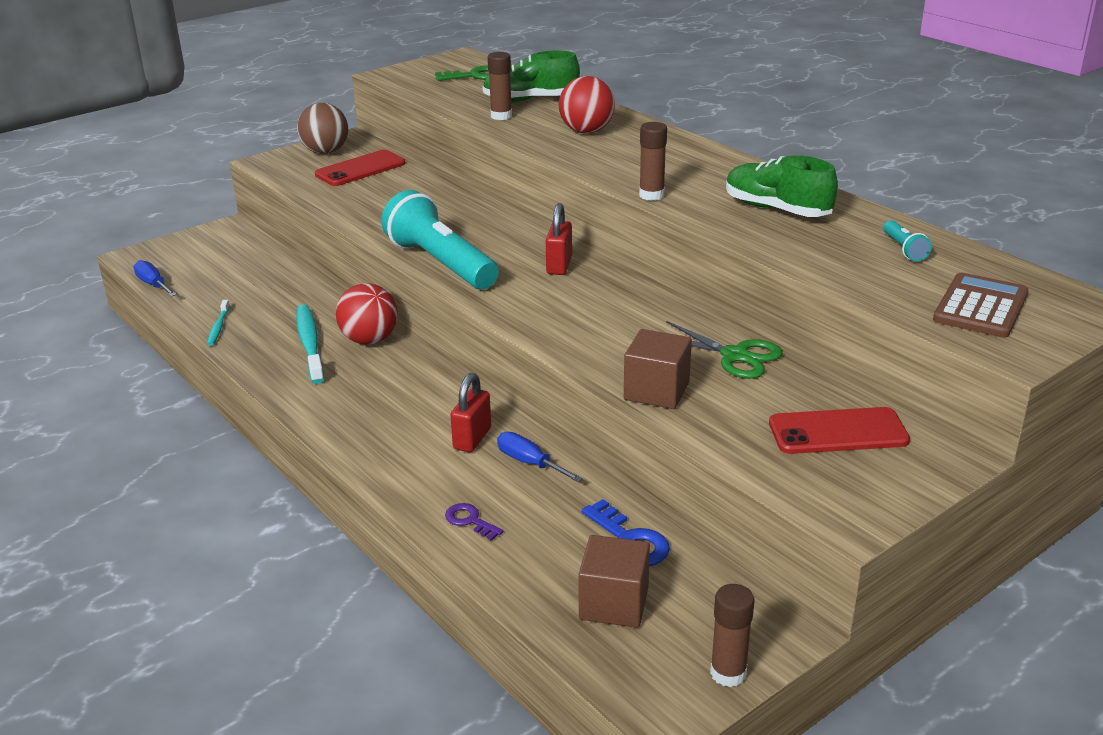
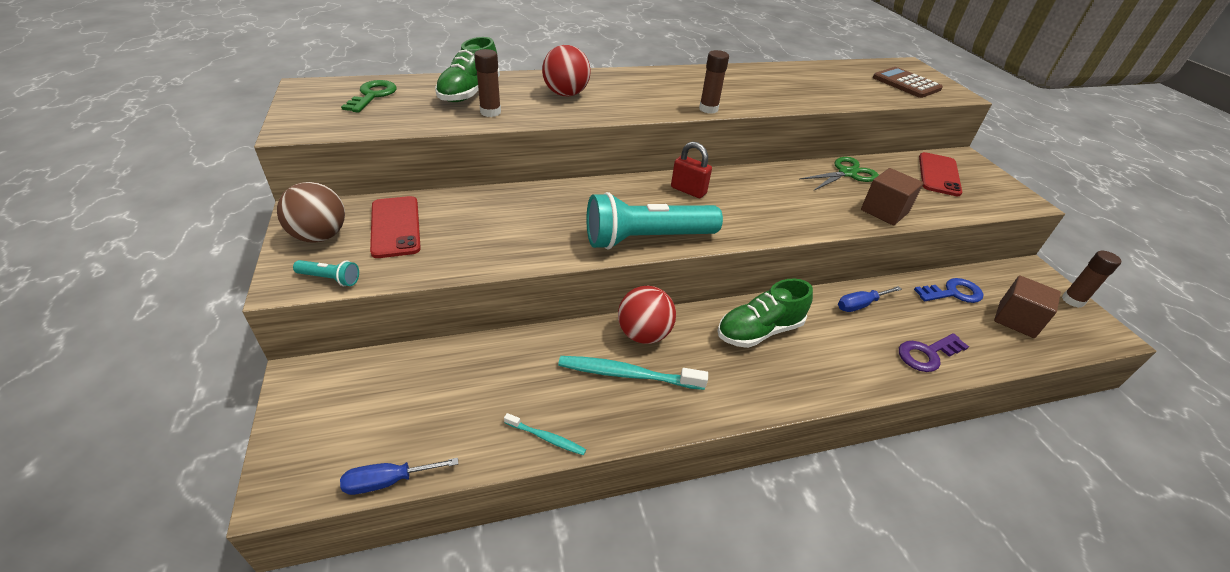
camera: 70 degrees left, 10 degrees up
purple key [445,503,504,541] -> purple key [899,333,969,372], size x1.59
red padlock [450,373,491,452] -> none
green shoe [726,155,838,217] -> green shoe moved to [717,279,813,348]
turquoise flashlight [883,220,932,261] -> turquoise flashlight moved to [293,260,359,286]

